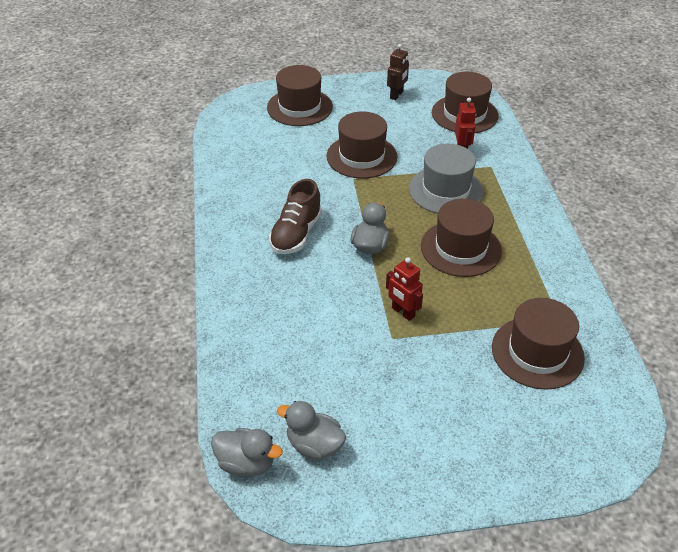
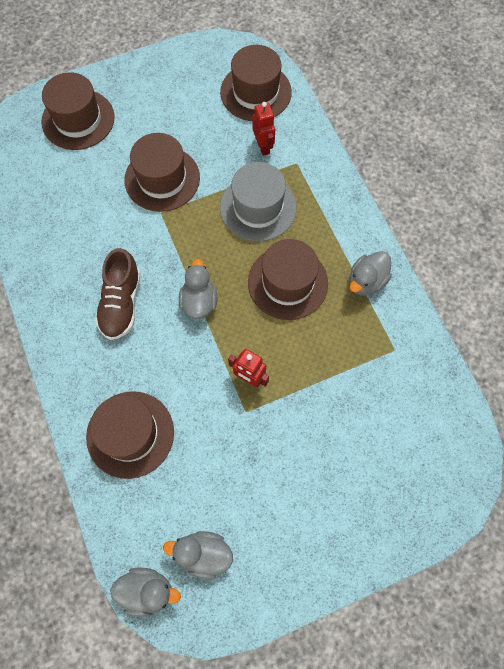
camera: 15 degrees left, 25 degrees up
brown robot [387,44,409,100] -> none
brown hat [492,298,585,390] -> brown hat moved to [86,391,174,479]
none -> grey duck [349,251,392,296]

